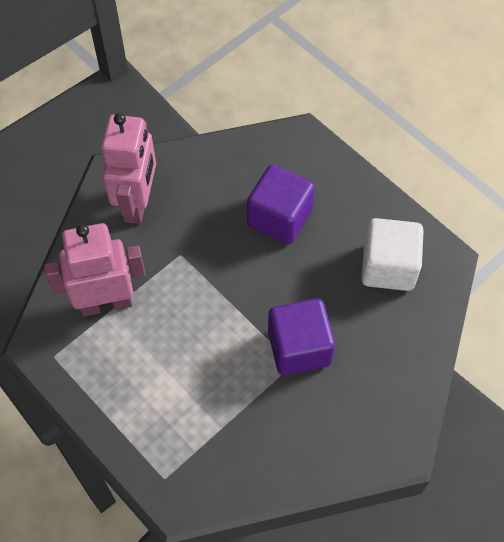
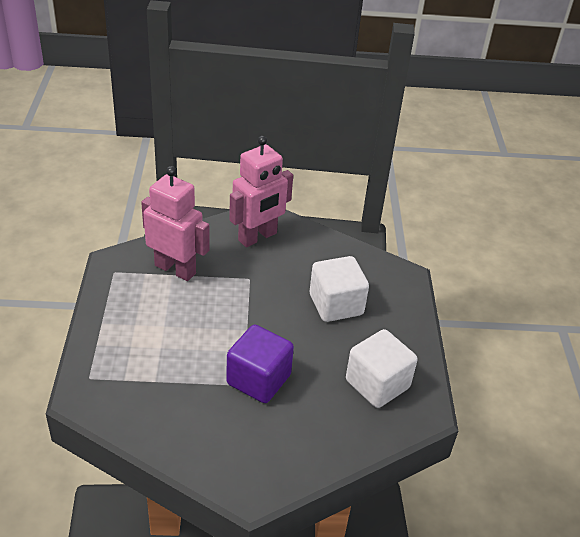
camera: 40 degrees right, 20 degrees down
purple cube [247,165,315,244] -> white cube [310,256,369,322]

